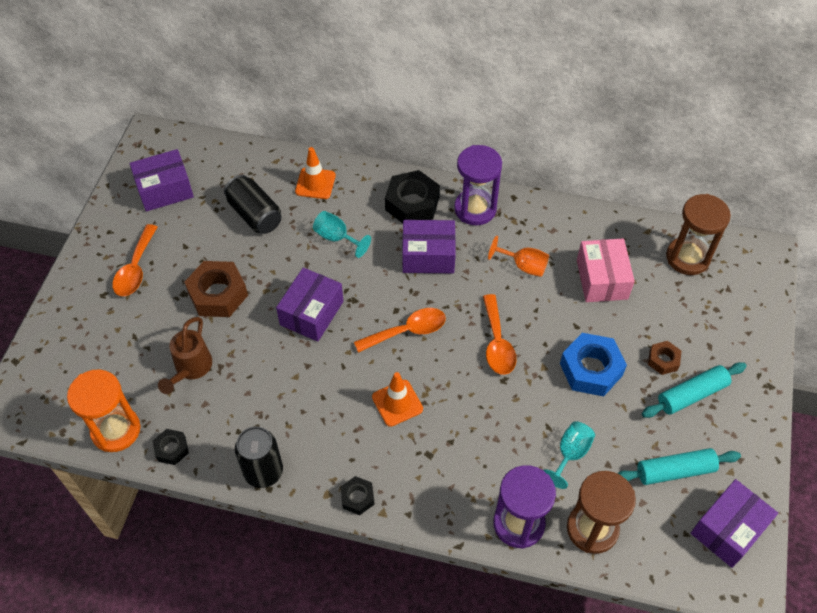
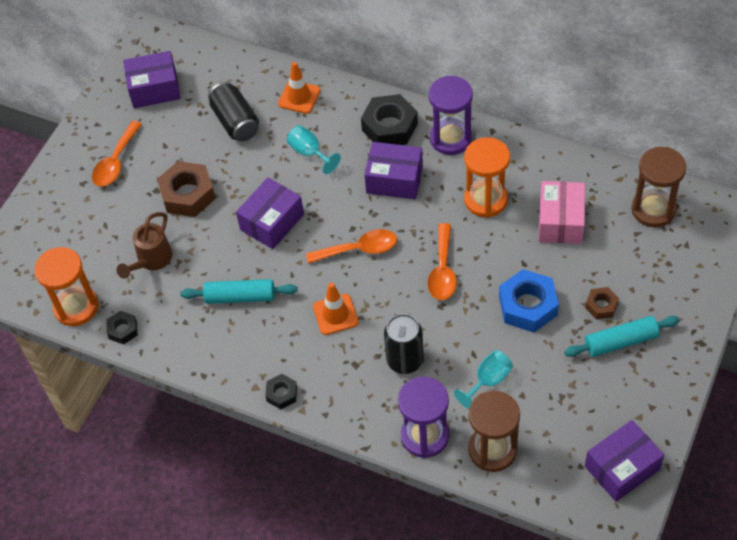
camera: 15 degrees right, 0 degrees up
black can [235,426,283,488] -> black can moved to [384,314,424,374]
orange goblet [488,236,549,277] -> orange hourglass [464,137,510,218]
turquoise rolling pin [617,448,741,485] -> turquoise rolling pin moved to [180,279,298,304]

